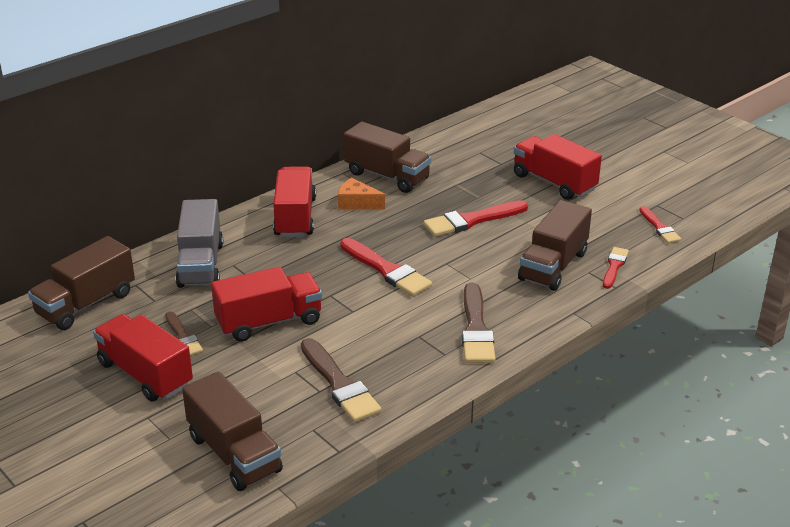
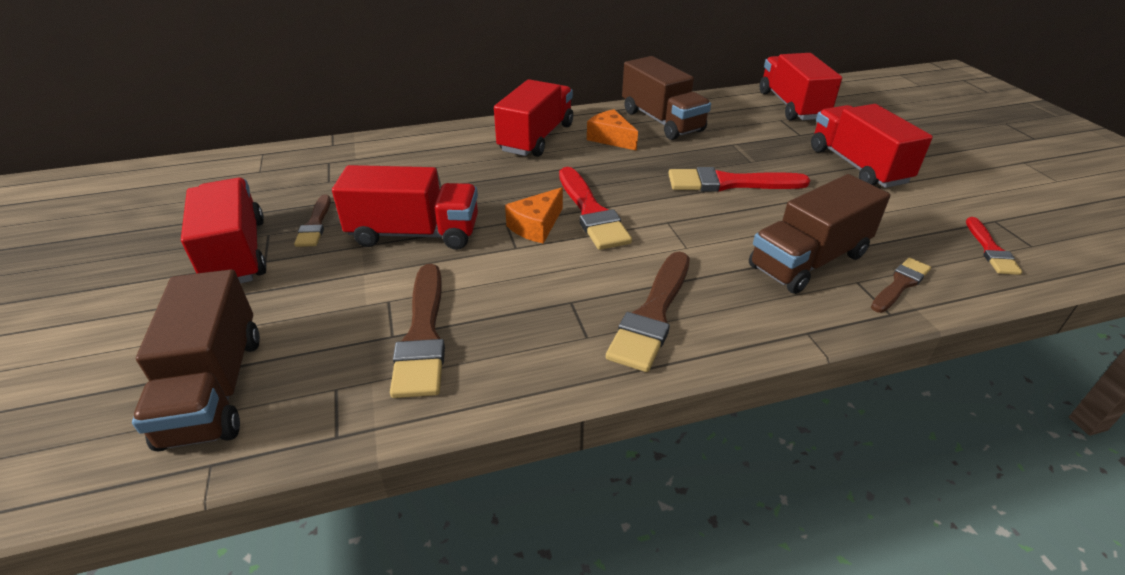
camera: 25 degrees right, 5 degrees up
brown truck [28,236,135,330] -> none
grey truck [175,199,223,288] -> none
red brush [603,247,629,289] -> brown brush [871,258,931,313]
none -> orange cheese [505,187,563,244]
none -> red truck [760,53,842,120]

